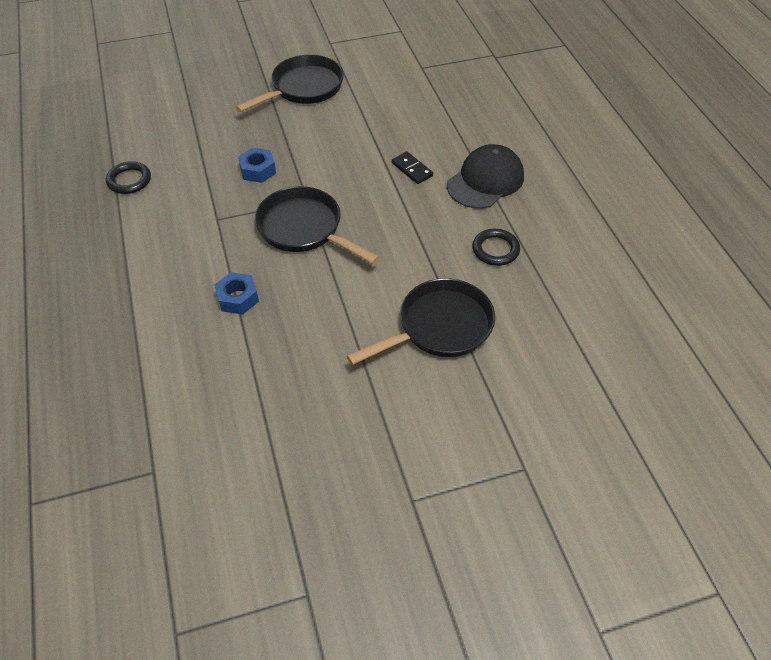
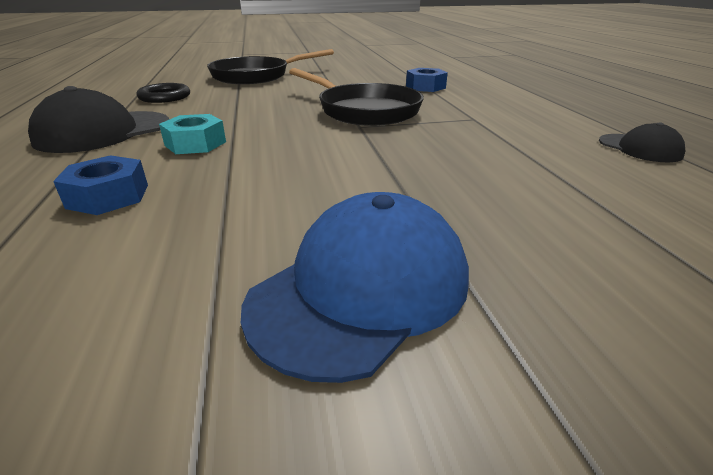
camera: 175 degrees left, 20 degrees down
black ring [106,161,151,194] -> black cap [599,122,685,162]
black pan [236,55,344,112] -> blue cap [241,192,469,383]
blue nut [238,147,276,183] -> blue nut moved to [53,155,148,215]
black domino [392,151,433,184] -> turquoise nut [159,114,226,154]

